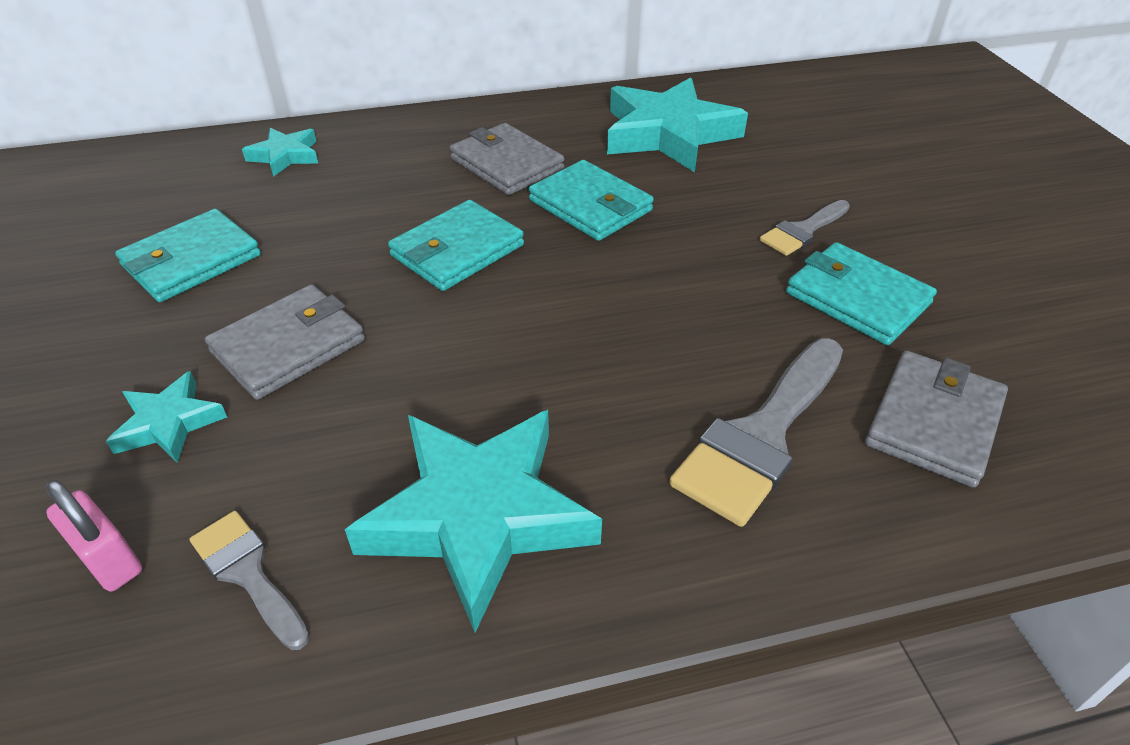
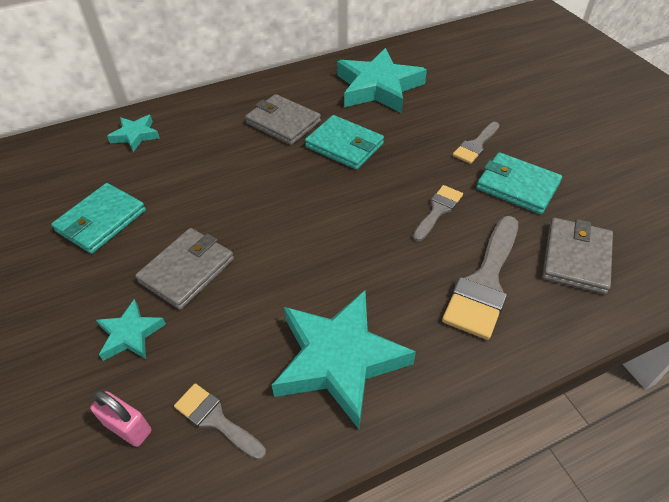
camera: 10 degrees left, 5 degrees up
turquoise wallet [388,200,524,291] -> none
none -> grey brush [413,185,463,242]

